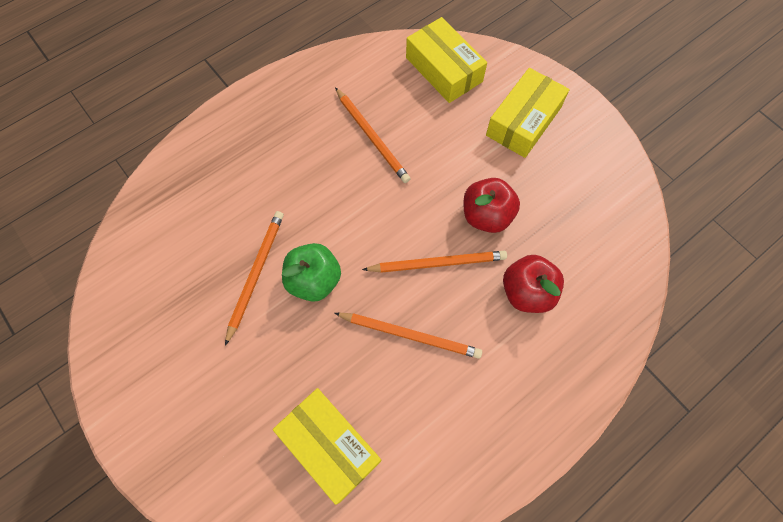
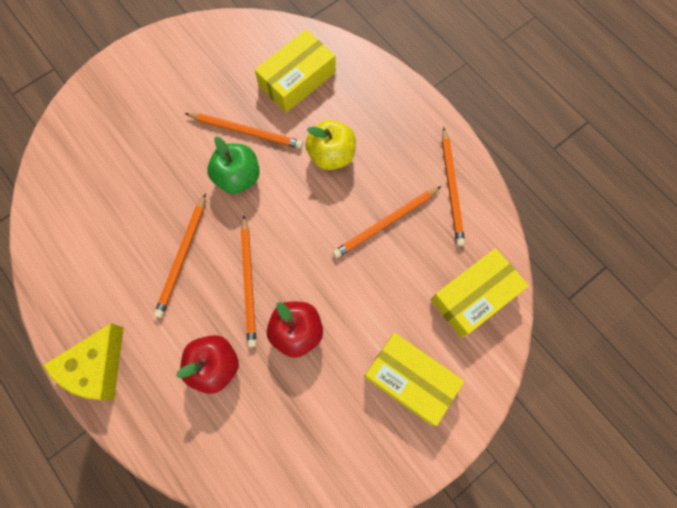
camera: 90 degrees right, 5 degrees up
yellow box [273,388,382,505] -> yellow box moved to [255,29,336,113]
none -> yellow cheese [43,323,124,400]
none -> yellow apple [305,120,356,170]
none -> orange pencil [442,127,465,246]

